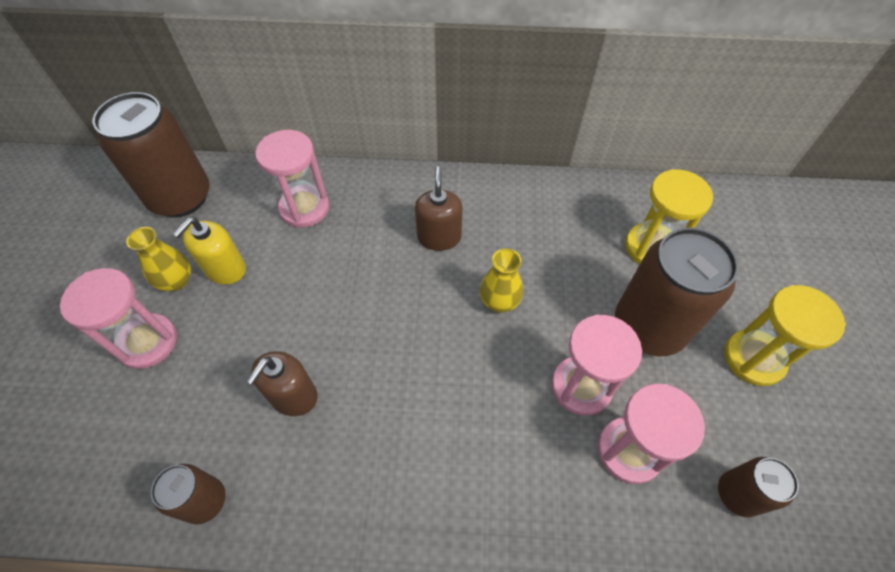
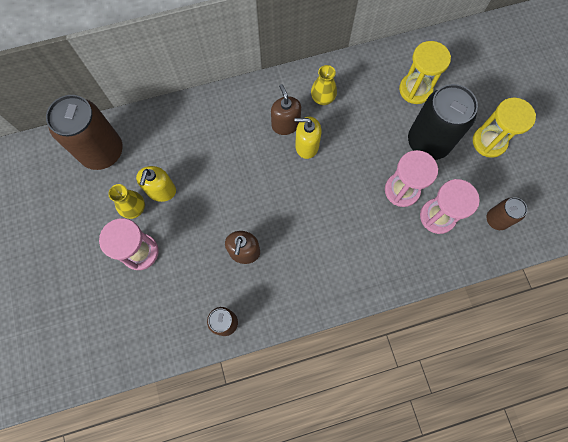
camera: 20 degrees left, 15 degrees up
pink hourglass [255,130,330,228] -> none
yellow vase [480,248,523,313] -> yellow vase moved to [311,65,337,105]
brown can [615,228,739,356] -> black can [408,84,478,160]
none -> yellow soap dispenser [295,117,321,159]

